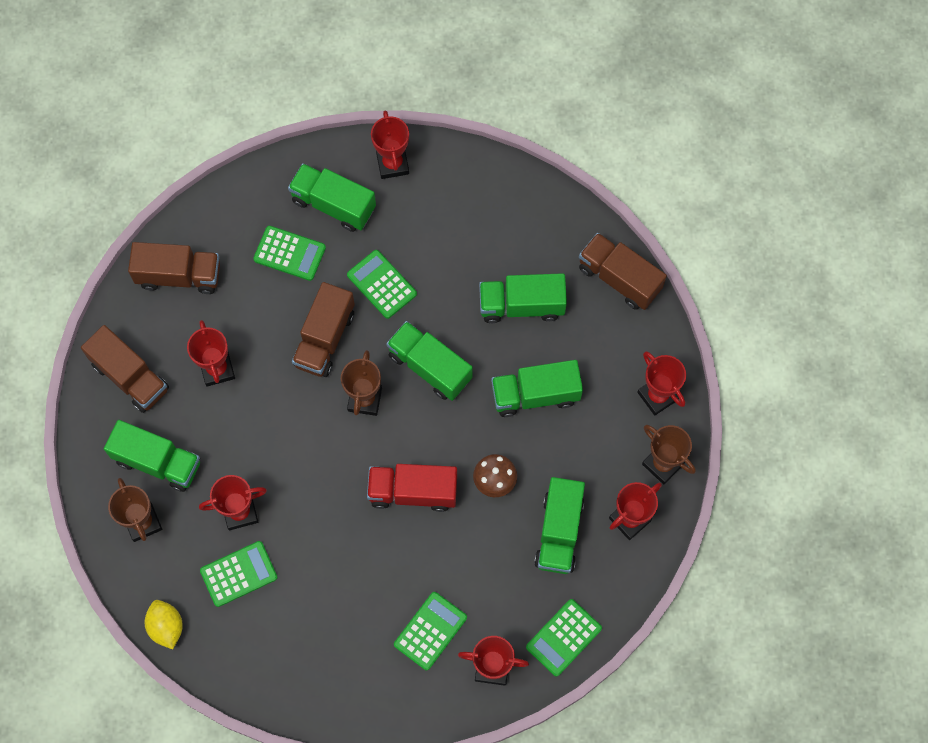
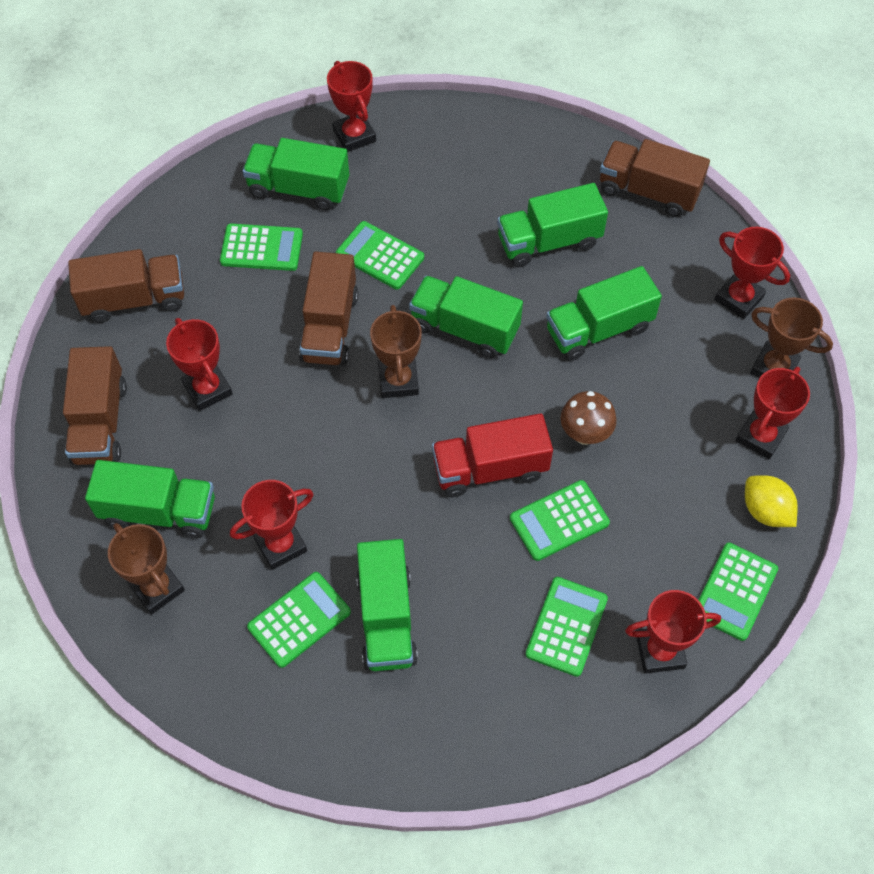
camera: 15 degrees left, 10 degrees down
brown truck [81,325,169,413] -> brown truck turned 60 degrees clockwise [63,346,127,465]
yellow lemon [145,600,183,649] -> yellow lemon moved to [745,475,798,527]
green truck [534,477,585,574] -> green truck moved to [356,539,418,671]
none -> green calculator [510,480,610,561]

